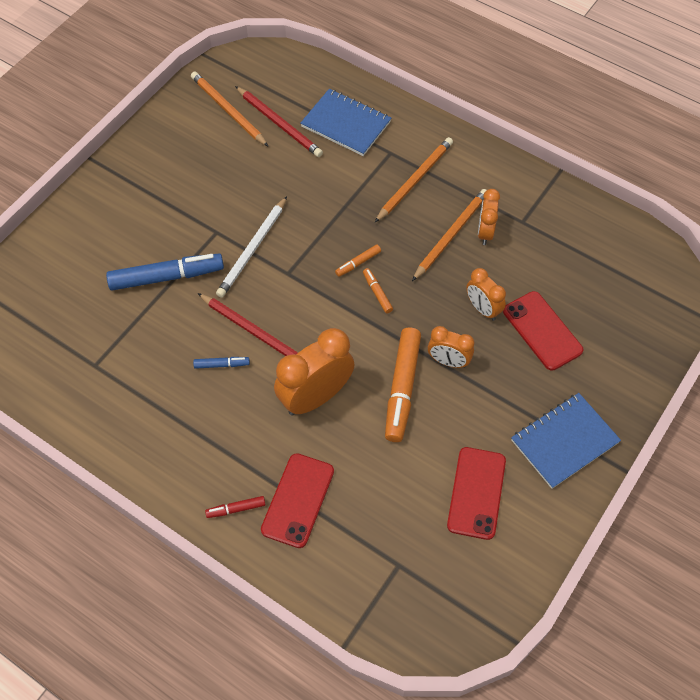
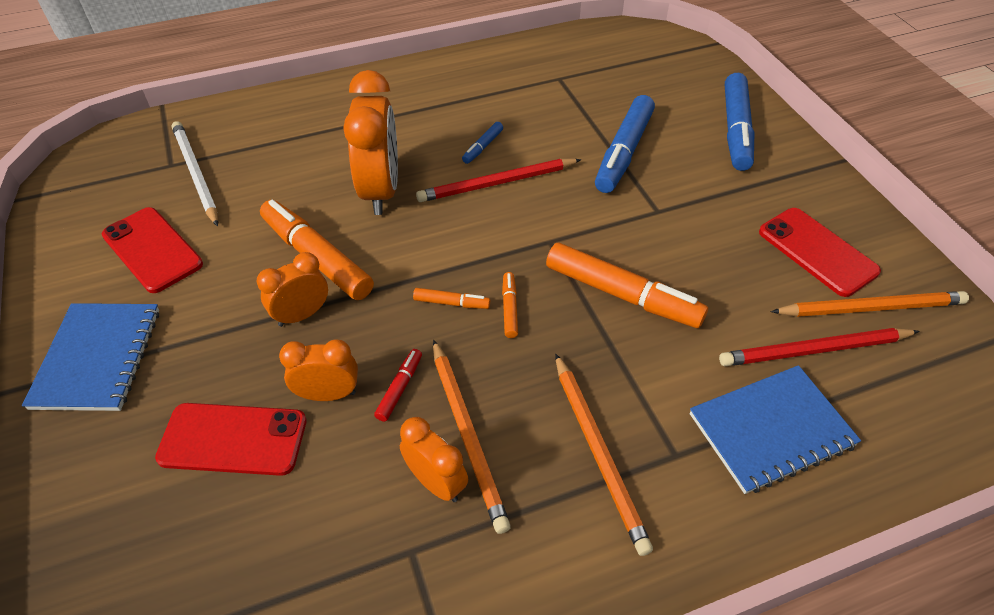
camera: 125 degrees right, 10 degrees down
red marker [205,496,266,518] -> red marker moved to [374,349,422,422]
white pencil [216,196,287,298] -> white pencil moved to [171,121,218,227]
red phone [261,453,334,548] -> red phone moved to [759,208,881,297]
none -> orange marker [546,243,708,328]
none -> blue marker [725,73,755,171]

